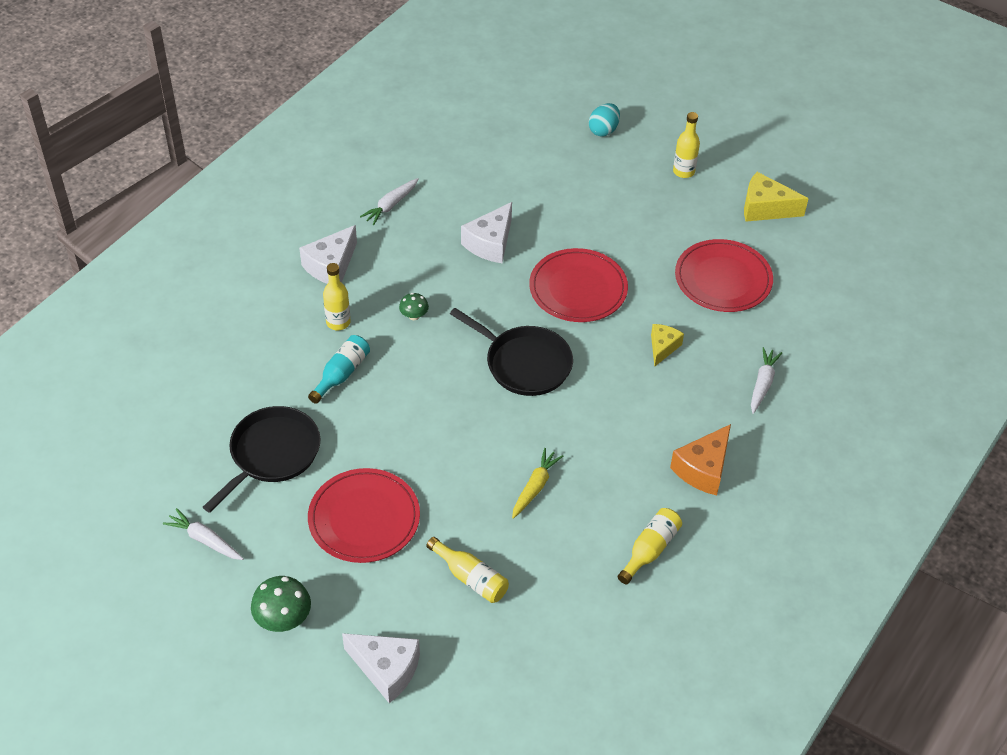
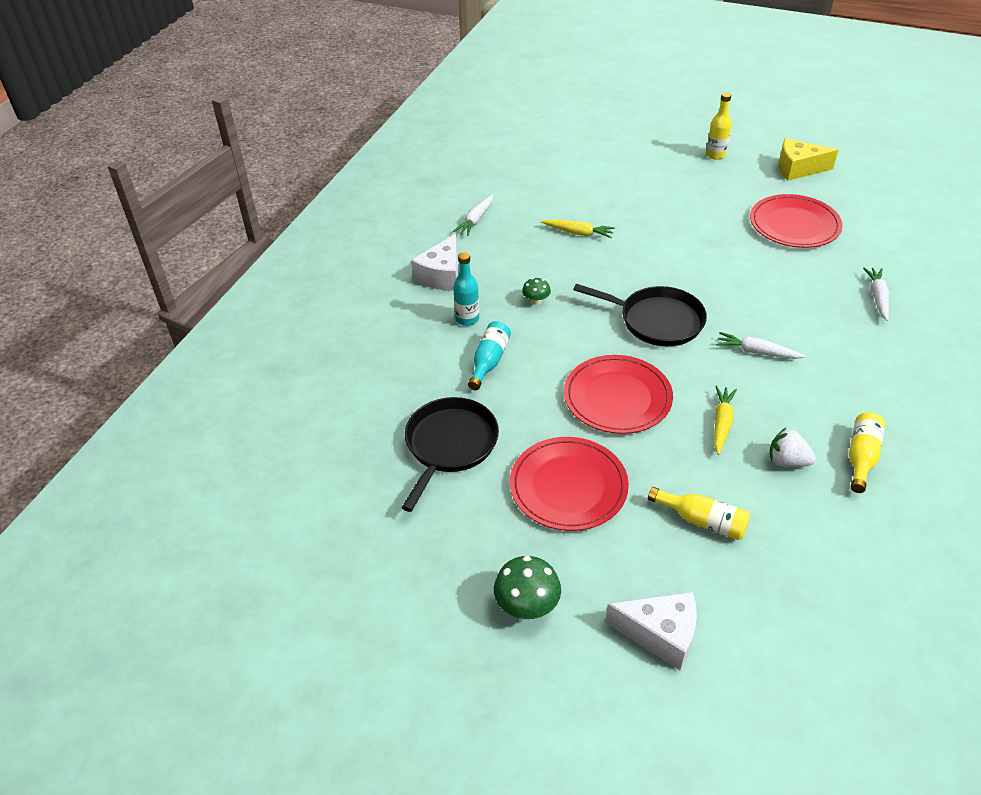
camera: 10 degrees left, 5 degrees down
white carrot [163,508,244,560] -> white carrot moved to [716,332,805,359]
yellow bottle [323,263,351,330] -> turquoise bottle [453,252,479,326]
white cheese [461,202,512,263] -> yellow carrot [541,219,615,238]
red plate [529,248,628,322] -> red plate moved to [564,355,673,434]
turquoise egg [589,103,620,137] -> none
yellow cheese [651,324,684,366] -> none
orange cheese [670,424,731,496] -> none
none -> white strawberry [769,428,816,467]

